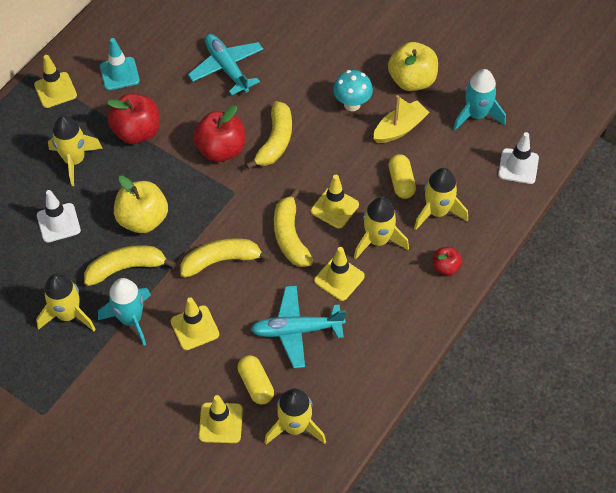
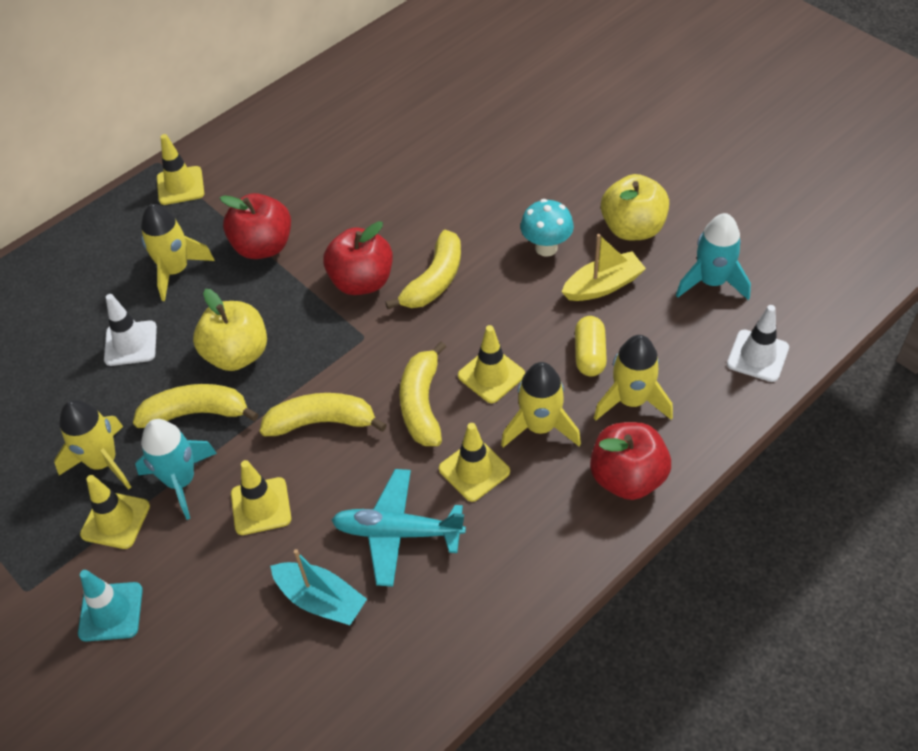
camera: 15 degrees right, 5 degrees down
turquoise traffic cone [100,38,140,90] -> turquoise traffic cone moved to [78,570,143,641]
turquoise plane [188,34,263,95] -> none
yellow traffic cone [199,395,243,443] -> yellow traffic cone moved to [80,475,150,549]
yellow capsule [237,355,274,405] -> turquoise boat [270,549,367,625]
yellow rocket [264,388,326,444] -> none
red apple [433,247,462,276] -> red apple [590,422,671,500], size x1.85

